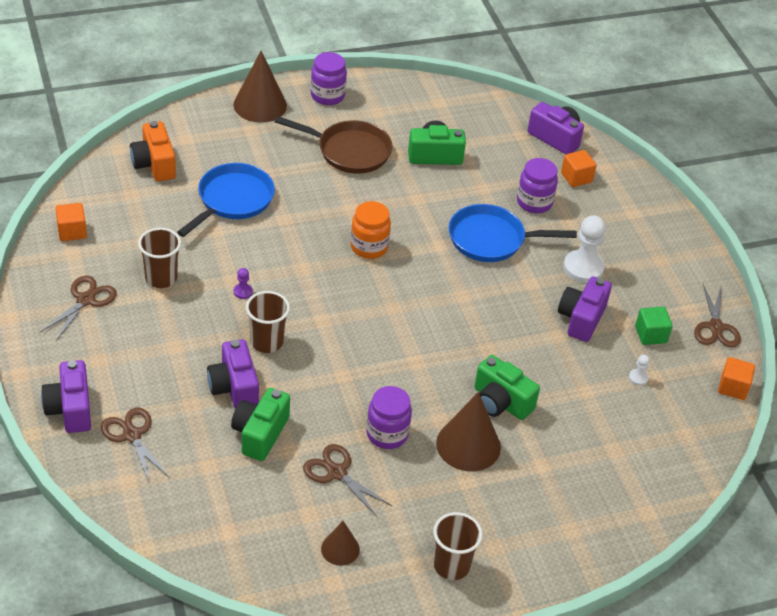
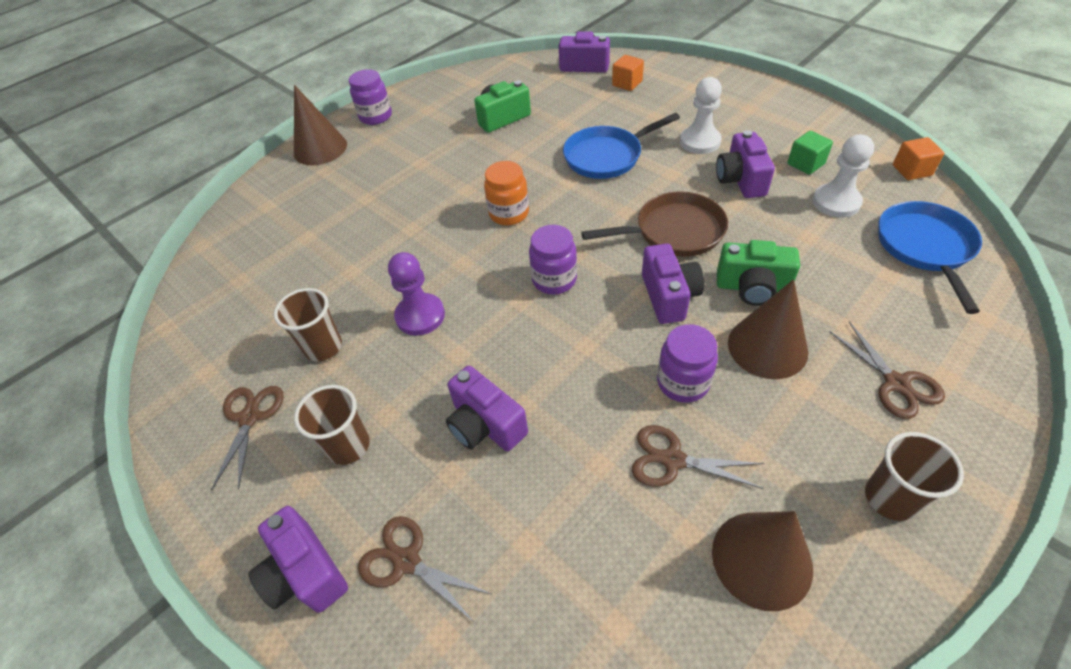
camera: 20 degrees left, 5 degrees up
orange cube [55,203,87,241] -> none
orange camera [130,121,176,182] -> none
blue pan [177,163,275,237] -> blue pan moved to [878,201,982,314]
green camera [231,388,290,461] -> none
purple pawn [234,268,253,299] -> purple pawn [388,252,445,336], size x2.21
brown cup [246,291,290,353] -> brown cup moved to [294,385,370,465]
brown pan [275,116,393,174] -> brown pan moved to [581,192,728,257]
brown cone [321,521,360,566] -> brown cone [712,511,813,611], size x1.79
purple jar [517,158,558,213] -> purple jar moved to [529,225,577,295]
white pawn [629,355,650,386] -> white pawn [813,134,874,218], size x2.21
brown scissors [694,284,741,348] -> brown scissors moved to [829,321,945,419]
none -> purple camera [642,243,704,324]

